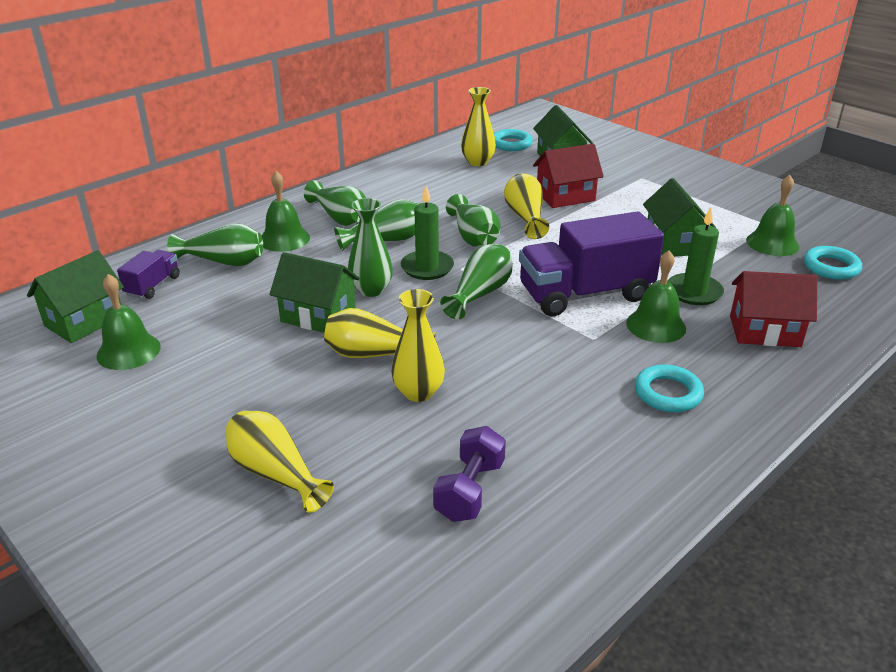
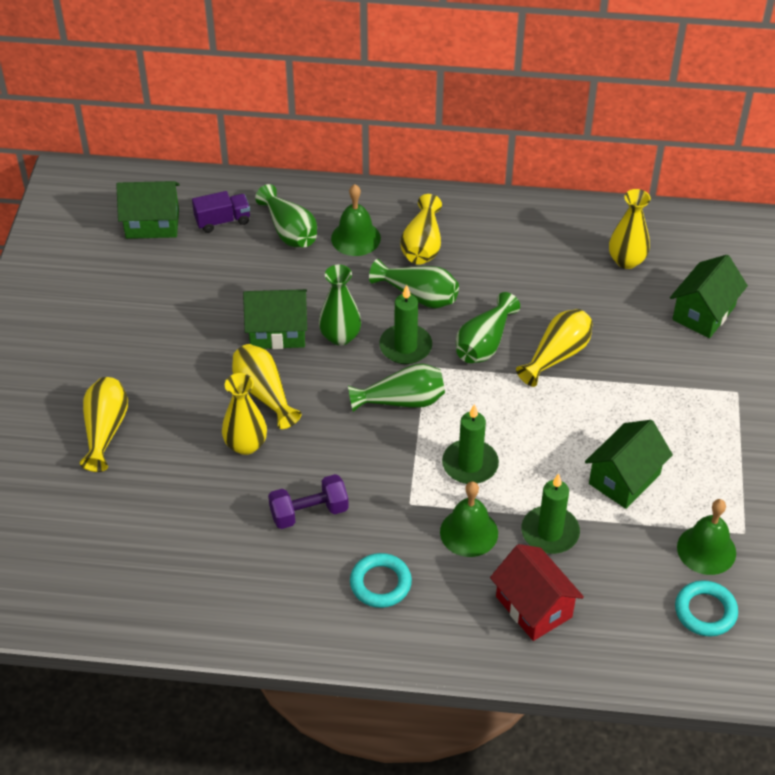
camera: 50 degrees right, 15 degrees up
green bell [96,274,161,370] -> none
green house [269,252,360,333] -> green house turned 75 degrees counterclockwise [243,289,307,349]
green vase [304,180,366,226] -> yellow vase [400,194,442,265]
purple dumbbell [433,426,506,522] -> purple dumbbell moved to [268,474,349,529]
turquoise ring [494,129,533,151] -> none
purple truck [519,211,664,316] -> green candle [442,404,499,484]
red house [533,144,604,208] -> none

